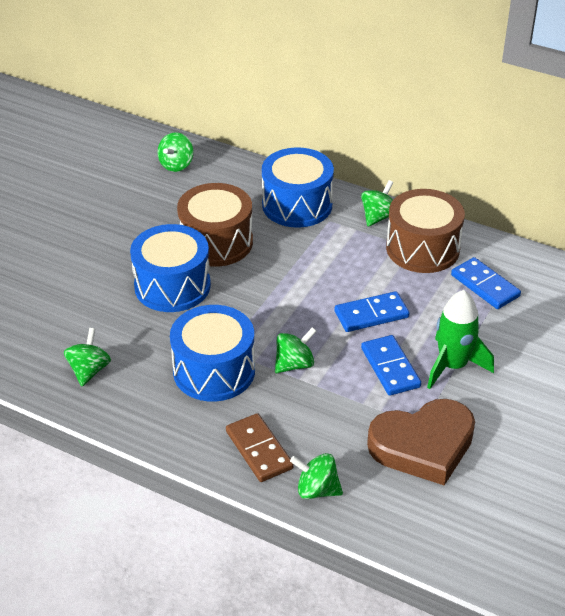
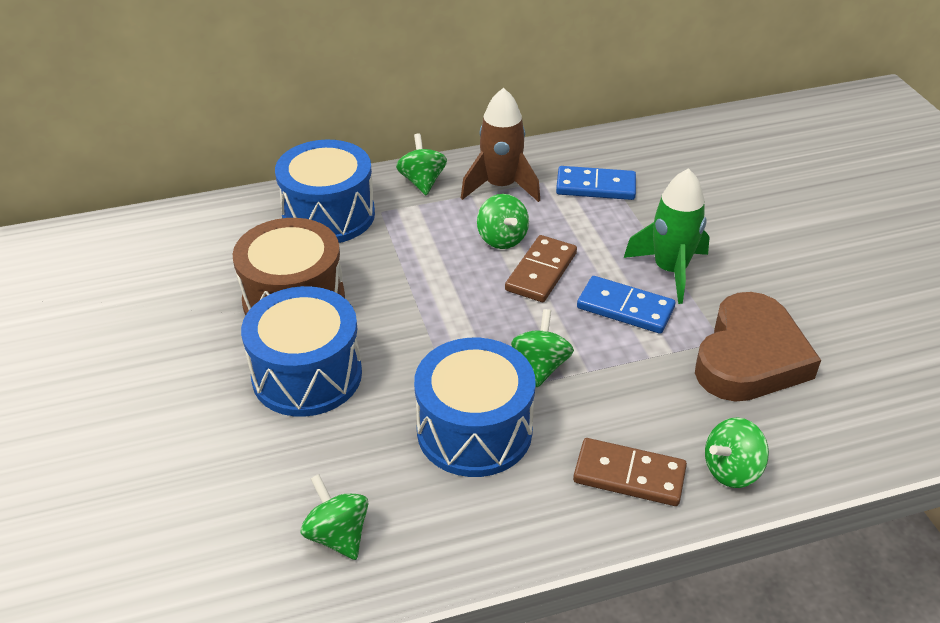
camera: 45 degrees left, 0 degrees up
green spinning top [158,132,194,172] -> green spinning top moved to [477,194,529,249]
blue domino [335,291,409,332] -> brown domino [505,235,577,302]
brown drum [386,189,465,273] -> brown rocket [461,88,540,202]

